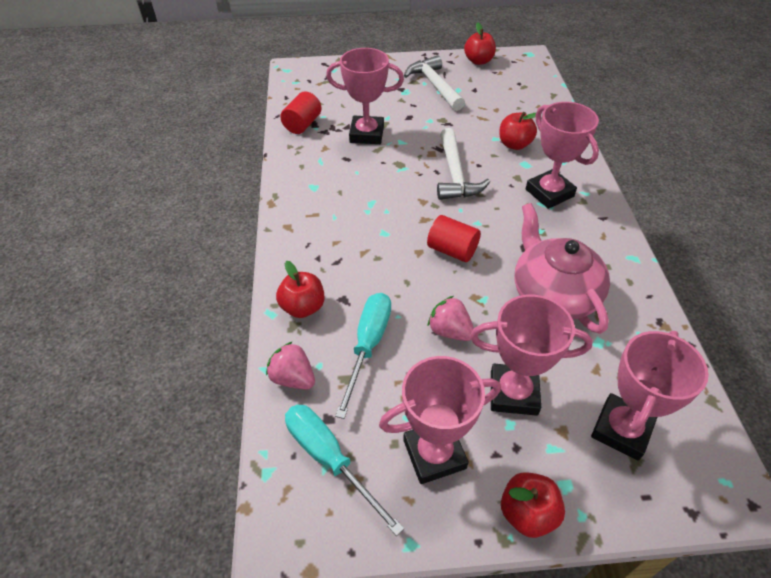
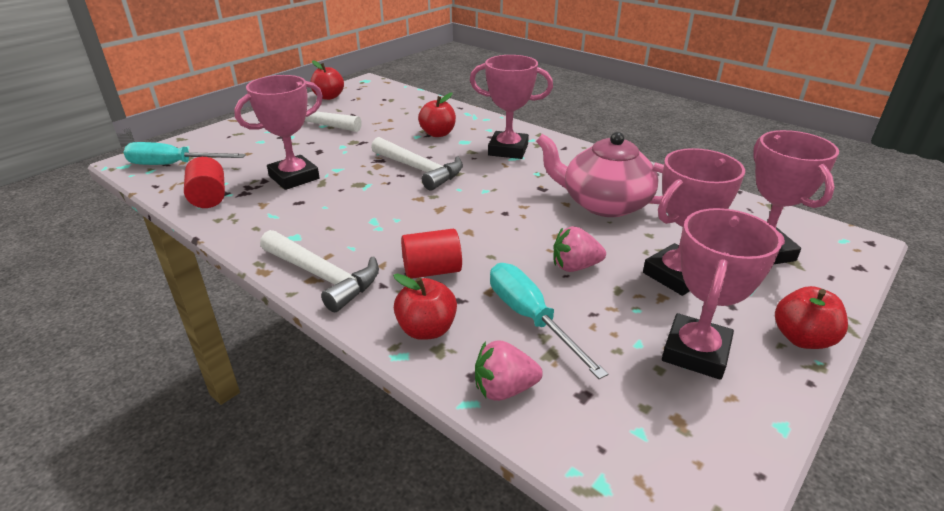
camera: 45 degrees left, 15 degrees down
turquoise screwdriver [285,405,404,536] -> turquoise screwdriver moved to [123,142,246,165]
red cylinder [427,215,481,262] -> red cylinder moved to [401,229,462,279]
none -> white hammer [260,230,379,312]

